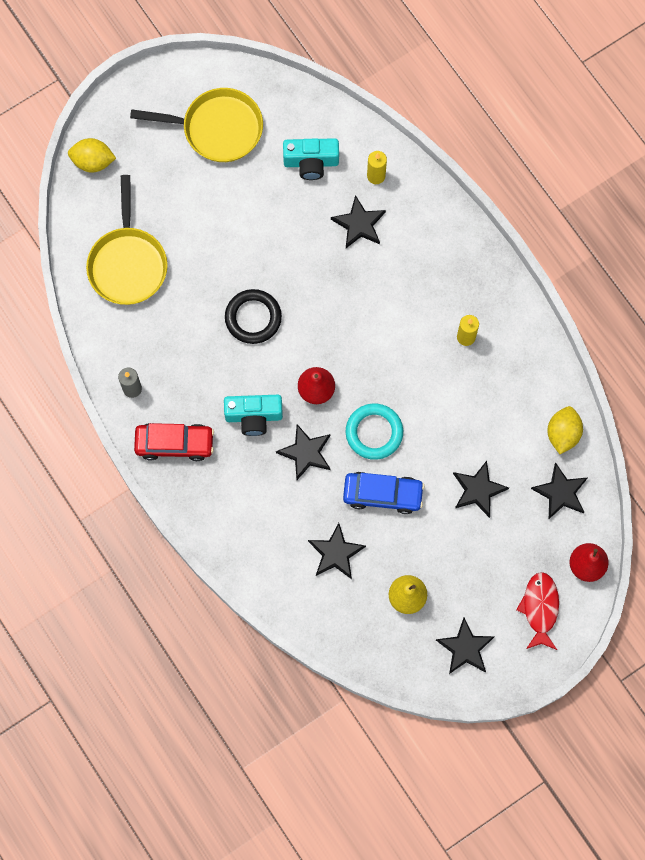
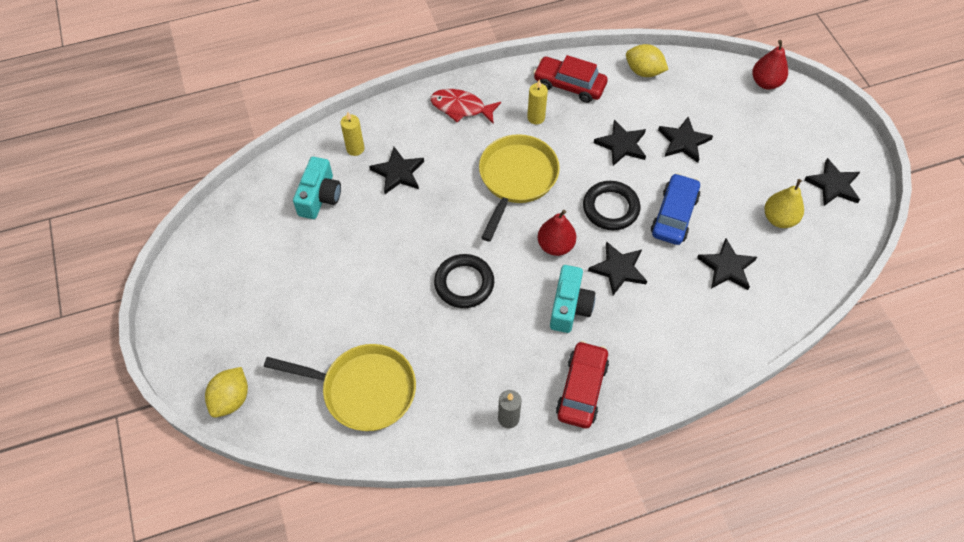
camera: 75 degrees left, 15 degrees down
yellow pan [130,88,263,162] -> yellow pan moved to [479,134,560,242]
turquoise ring [346,403,403,460] -> black ring [583,181,640,230]
red fish [516,572,559,650] -> red fish moved to [430,89,501,124]
black star [531,462,587,519] -> black star moved to [594,119,646,166]
none -> red car [533,55,608,103]

